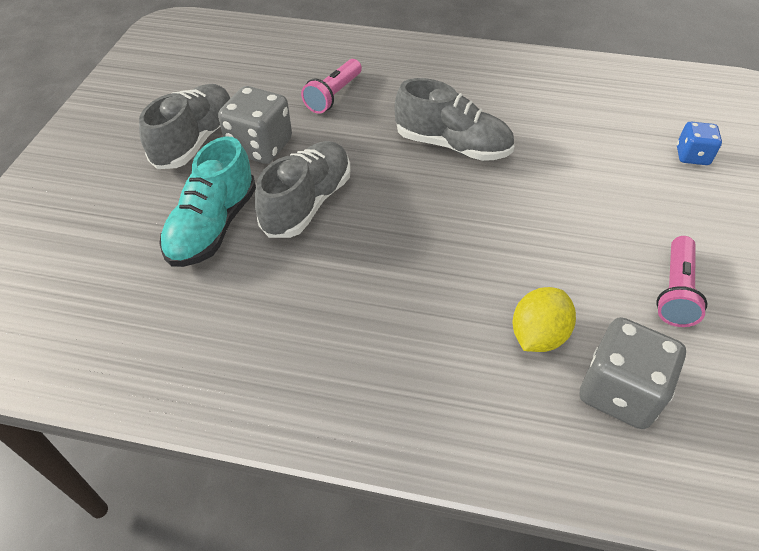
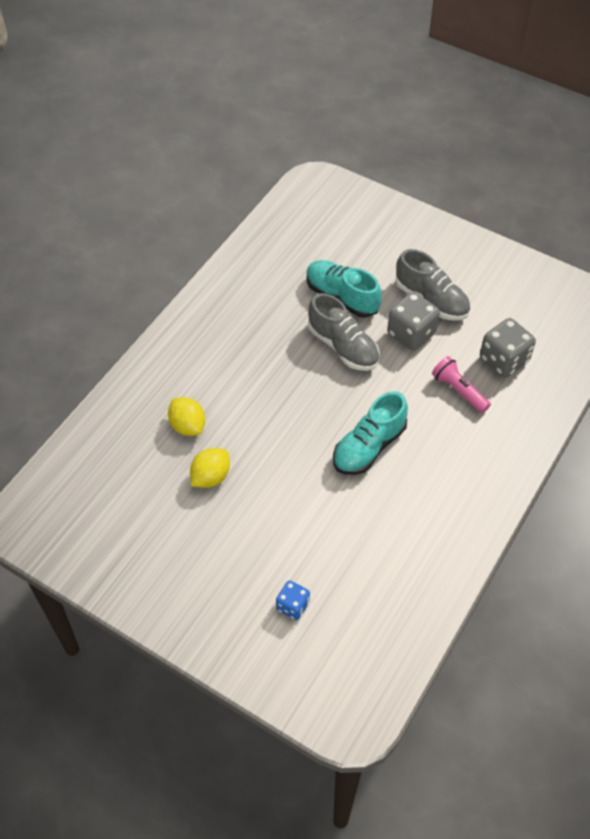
camera: 110 degrees right, 5 degrees up
grey shoe [394,78,514,161] -> turquoise shoe [333,391,408,475]
grey dice [580,317,686,429] -> grey dice moved to [480,318,536,378]
pink flashlight [656,236,707,327] -> none
none -> yellow lemon [190,448,230,488]

